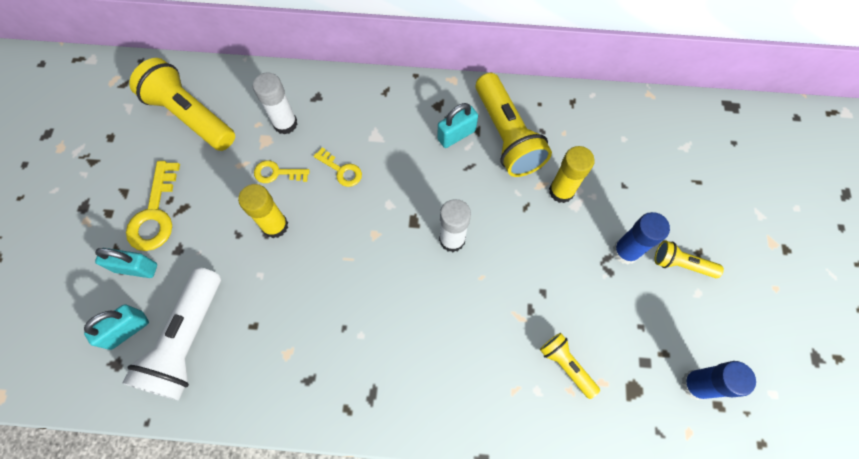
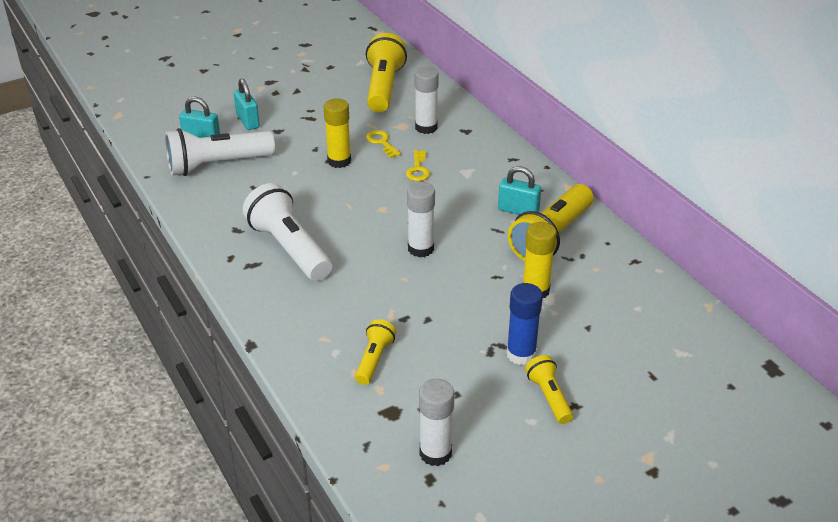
camera: 55 degrees right, 30 degrees down
yellow key [126,161,180,251] -> none
blue glue stick [681,361,756,400] -> white glue stick [419,379,454,466]
none -> white flashlight [243,183,332,281]

